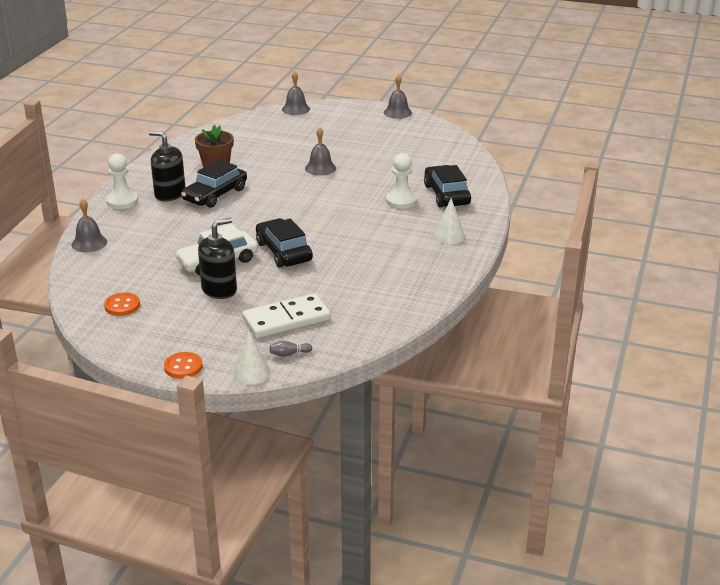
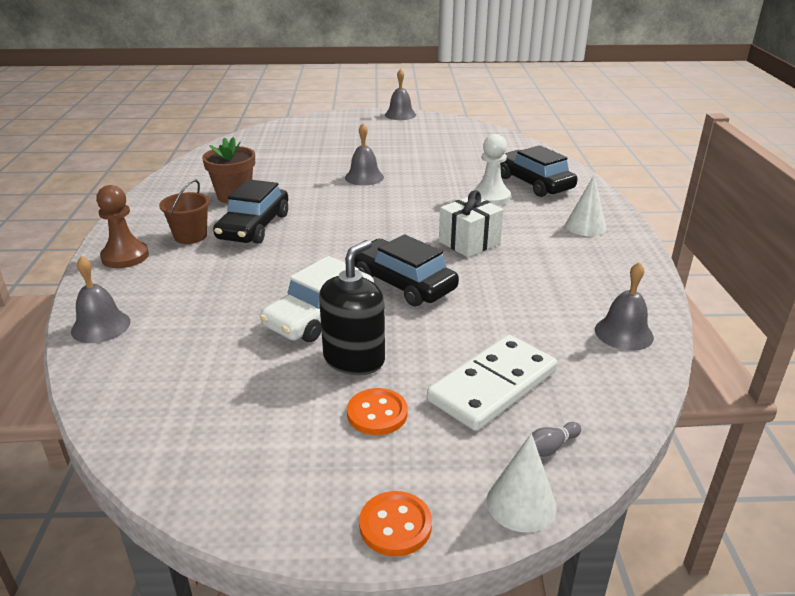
camera: 20 degrees left, 0 degrees up
orange button [104,293,140,316] -> orange button moved to [347,388,408,435]
white pawn [106,153,138,209] -> brown pawn [96,185,149,268]
black soap dispenser [149,131,185,202] -> brown bucket [159,180,210,244]
grey bell [282,71,310,115] -> grey bell moved to [595,262,654,351]
none -> white gift [439,190,504,257]

